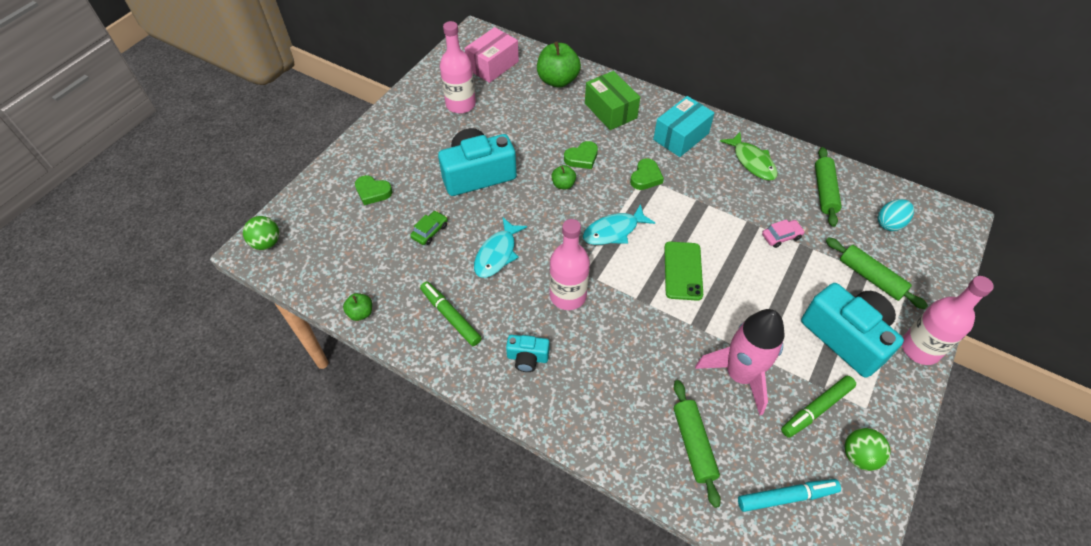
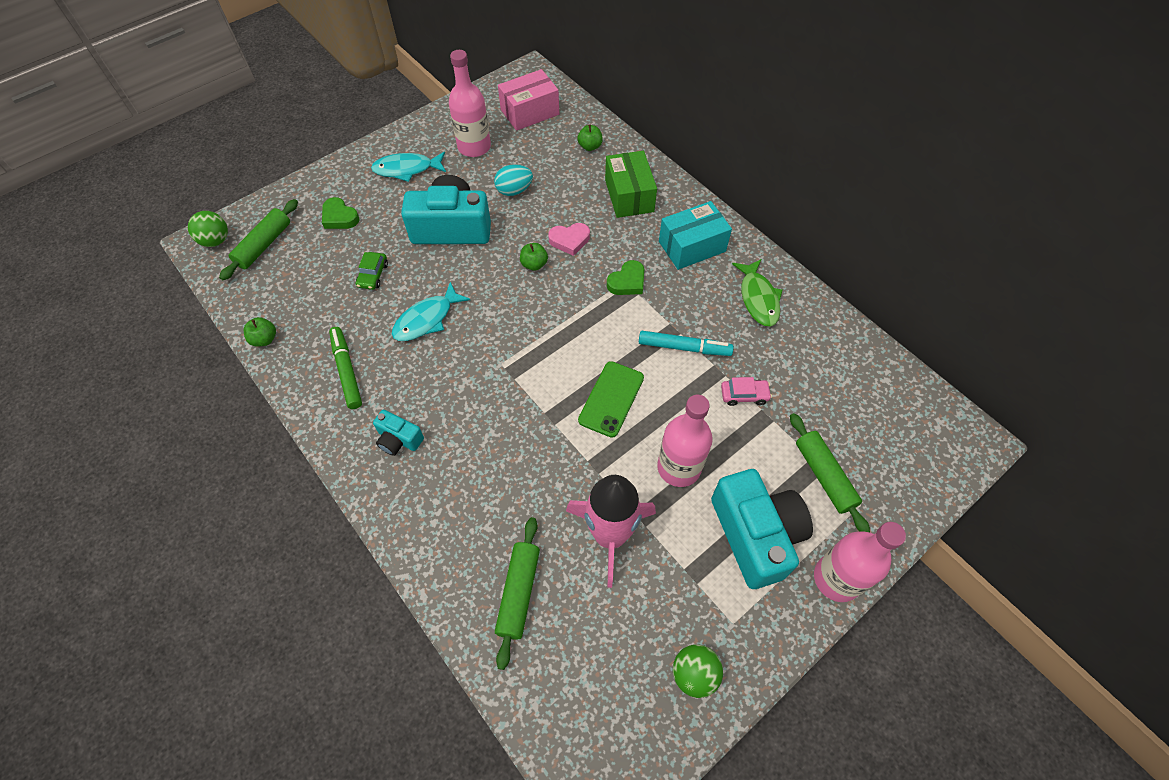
camera: 20 degrees right, 5 degrees up
green car [410,211,448,245] -> green car turned 135 degrees clockwise [356,252,388,290]
green apple [537,42,581,88] -> green apple [577,125,603,151], size x0.50
pink bottle [549,219,590,310] -> pink bottle moved to [657,395,713,487]
green heart [564,141,598,169] -> pink heart [548,223,590,256]
turquoise fish [583,204,655,245] -> turquoise fish moved to [371,152,446,182]
turquoise marker [738,479,841,512] -> turquoise marker moved to [639,331,734,356]
green marker [781,376,856,438] -> none
green rolling pin [815,147,842,227] -> green rolling pin moved to [219,199,298,280]
turquoise egg [878,199,914,231] -> turquoise egg moved to [494,164,533,196]

